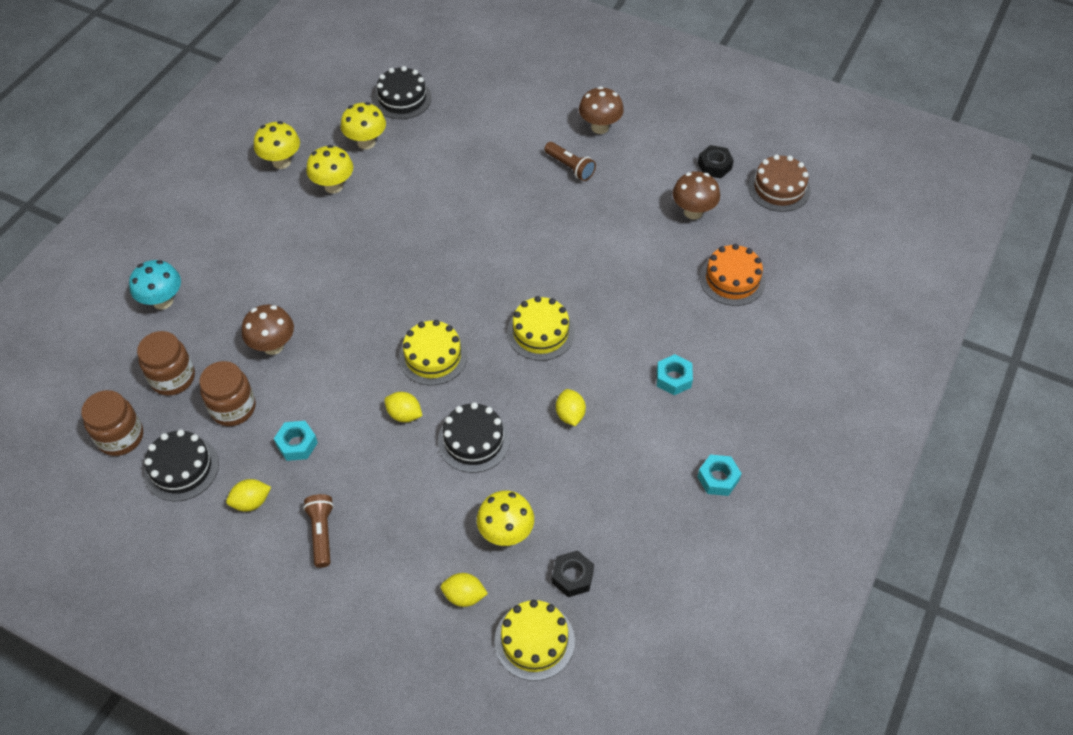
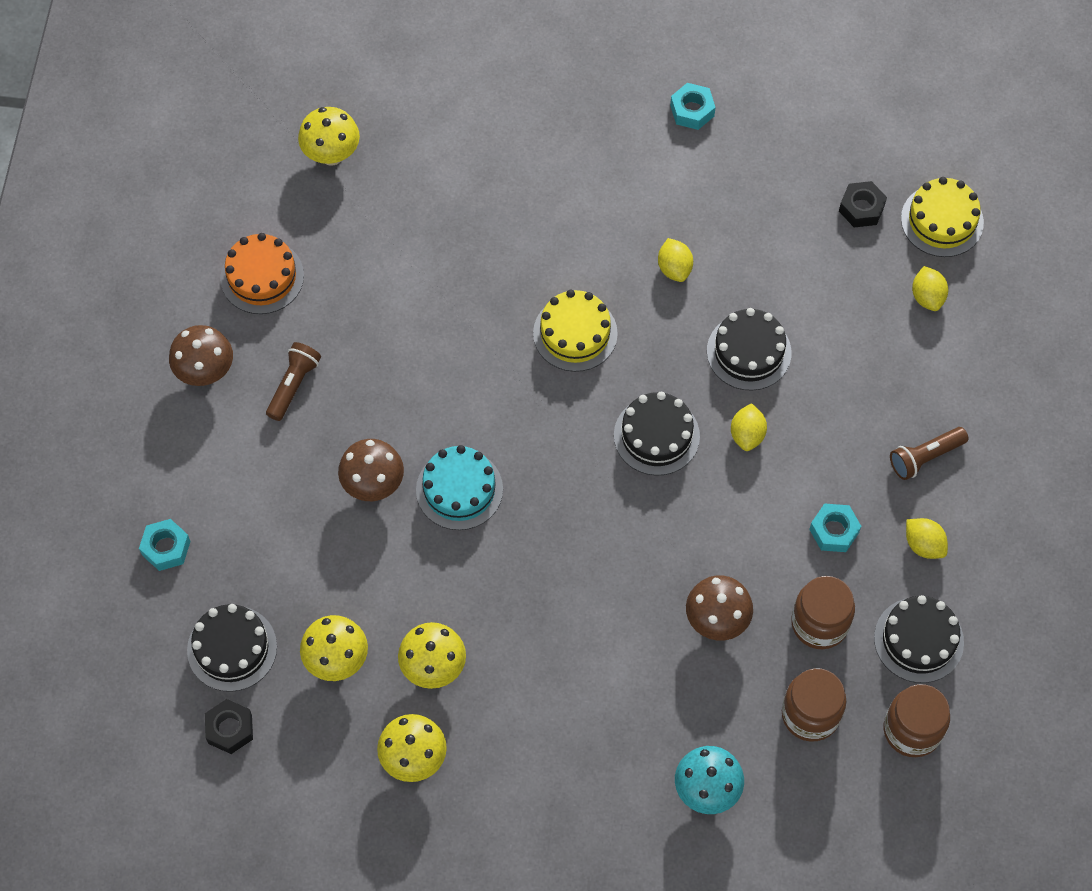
camera: 110 degrees left, 10 degrees up
yellow cake [399,320,468,386] -> black cake [614,392,700,476]
yellow mushroom [477,491,534,546] -> yellow mushroom moved to [298,107,360,166]
yellow lemon [556,389,586,426] -> yellow lemon turned 75 degrees counterclockwise [658,238,693,282]
turquoise nut [657,354,693,395] -> turquoise nut moved to [139,519,191,571]
brown mushroom [673,171,720,220] -> brown mushroom moved to [338,439,404,501]
black nut [698,145,734,178] -> black nut moved to [205,699,253,754]
orange cake [700,244,766,306] -> orange cake moved to [220,233,304,314]
brown cake [748,154,811,212] -> none
none -> turquoise cake [416,445,503,530]

